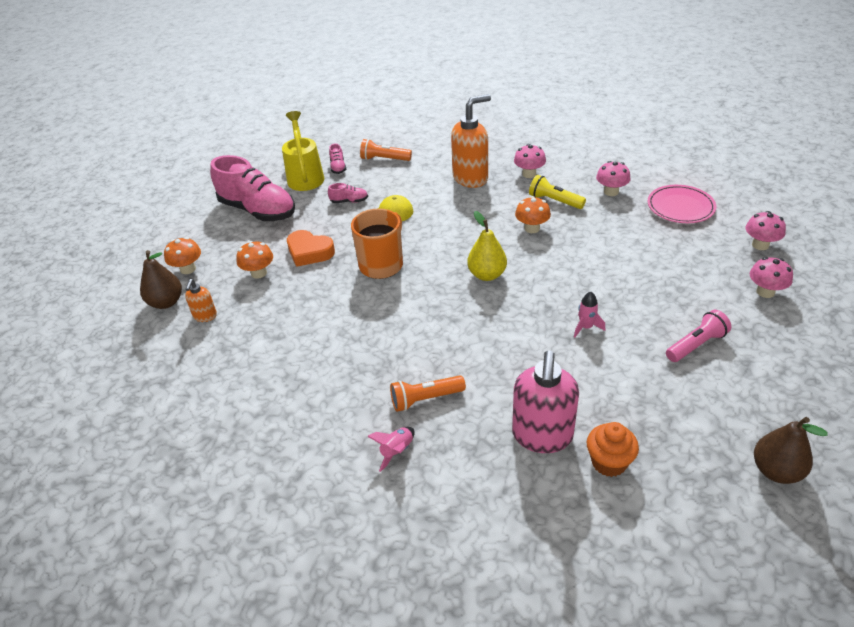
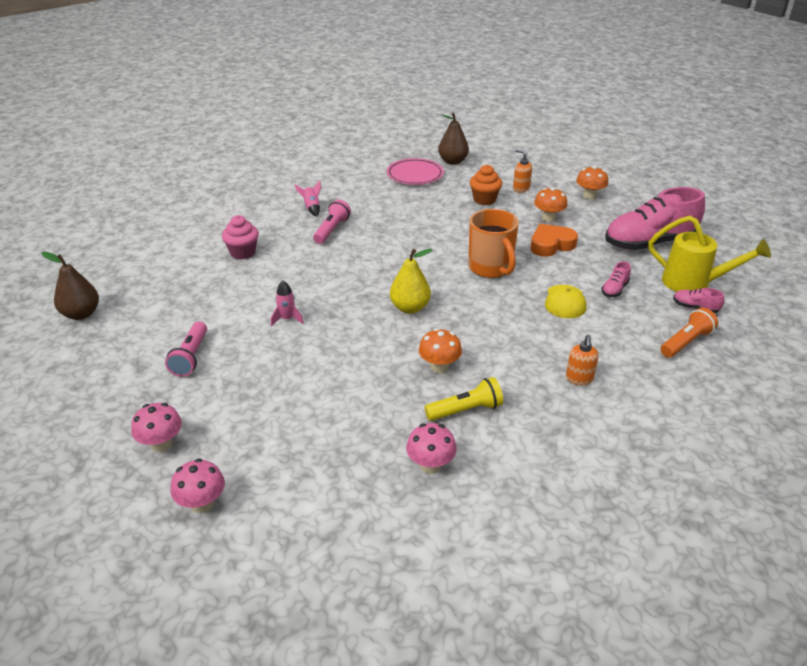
camera: 125 degrees right, 5 degrees down
brown pear [140,250,182,309] -> brown pear moved to [438,112,469,165]
orange flashlight [390,375,466,412] -> pink flashlight [313,200,351,244]
orange soap dispenser [451,94,491,188] -> orange soap dispenser [566,335,599,385], size x0.49
pink soap dispenser [512,351,579,453] -> pink cupcake [222,215,259,259]
pink mushroom [514,144,546,178] -> none
orange cupcake [587,422,639,477] -> orange cupcake moved to [470,165,502,205]
pink plate [647,185,716,223] -> pink plate moved to [387,158,444,185]

